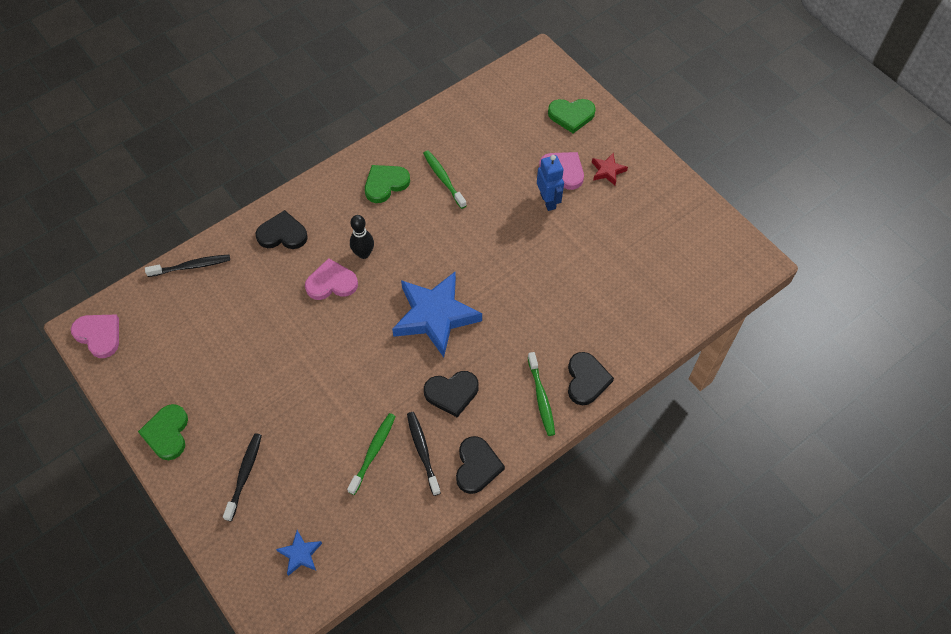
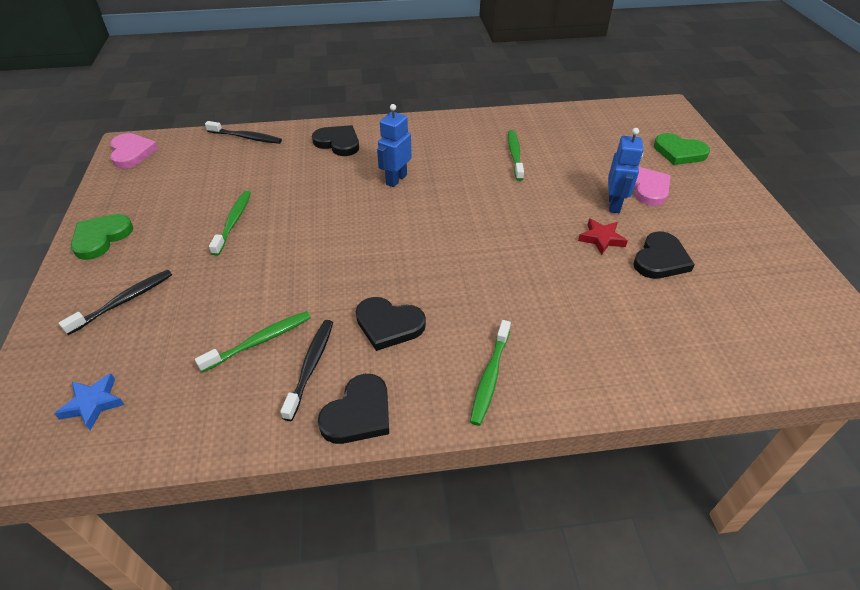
camera: 30 degrees right, 15 degrees down
pink heart [305,258,358,300] -> none
black bowling pin [350,215,374,259] -> blue robot [377,104,412,187]
green heart [365,165,410,203] -> none
blue star [392,272,482,357] -> none
black heart [568,352,614,405] -> black heart moved to [633,232,695,279]
red star [592,153,628,185] -> red star moved to [578,218,628,255]
none -> green toothbrush [209,191,251,256]

